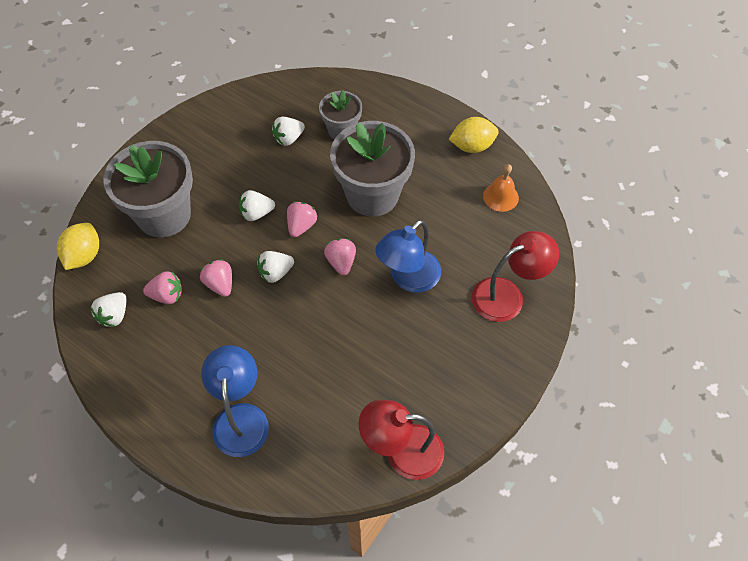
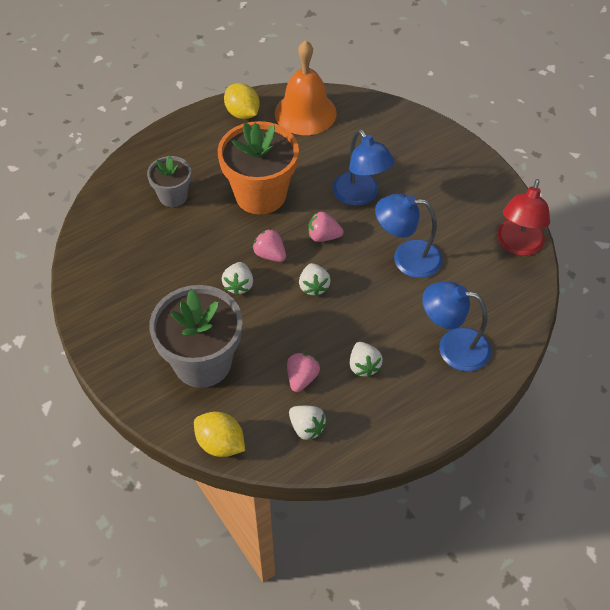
camera: 70 degrees left, 5 degrees down
pink strawberry [200,259,232,297] -> none
white strawberry [272,117,305,146] -> white strawberry moved to [349,342,383,378]
grey flower pot [330,121,415,217] -> orange flower pot [218,121,299,215]
yellow lemon [449,117,499,153] -> yellow lemon turned 45 degrees counterclockwise [224,83,260,119]
red lamp [471,231,559,322] -> none
orange bell [483,164,519,212] -> orange bell [275,40,336,135], size x1.92
none -> blue lamp [375,193,443,278]

